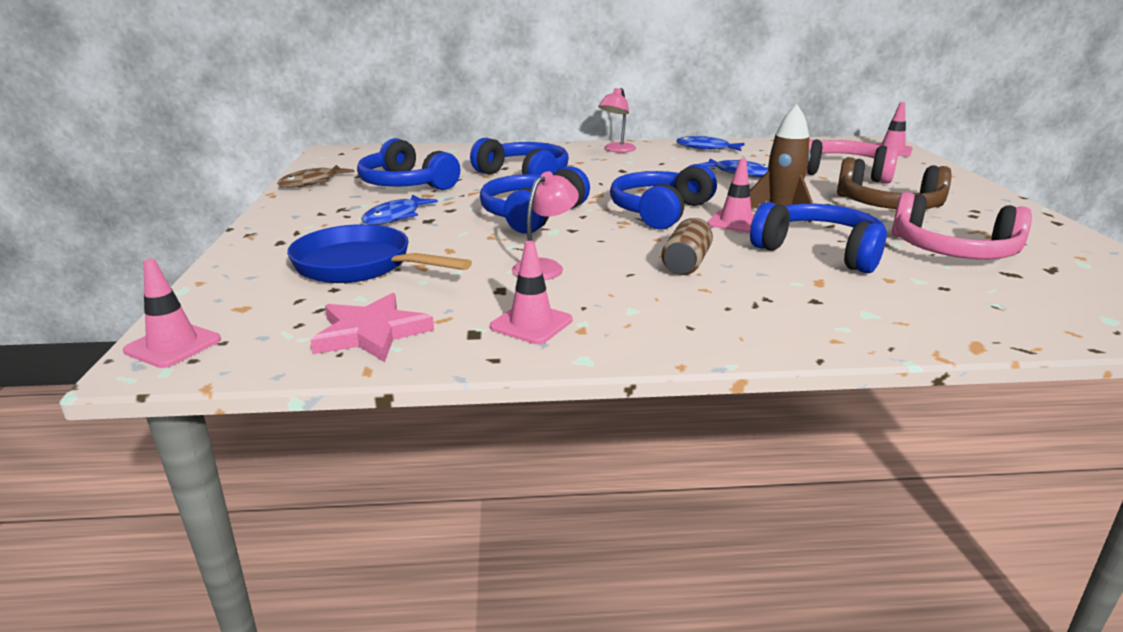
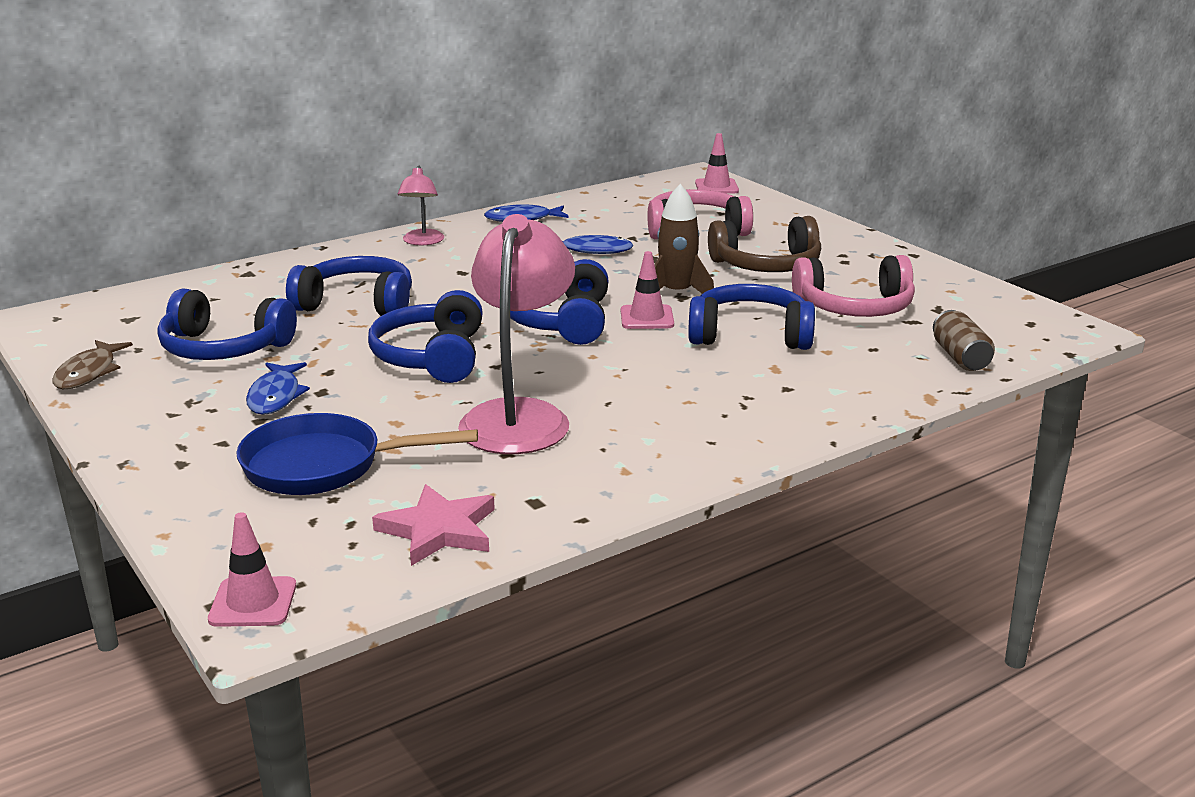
camera: 30 degrees left, 0 degrees up
pink traffic cone [490,241,572,344] -> none
pink lamp [512,171,579,280] -> pink lamp [458,214,575,454], size x1.97
brown can [661,218,713,275] -> brown can moved to [933,310,995,371]

